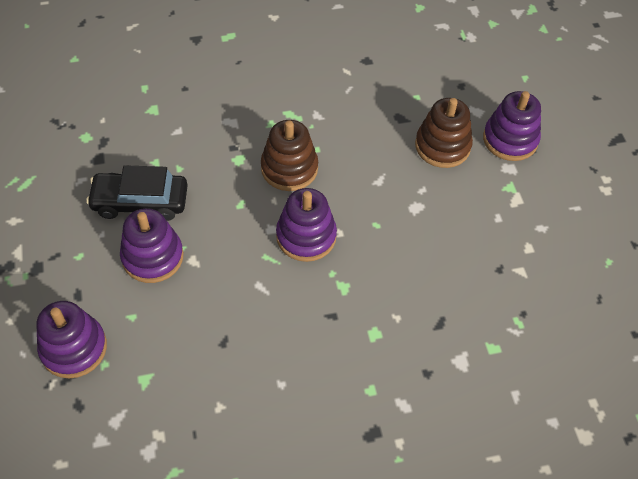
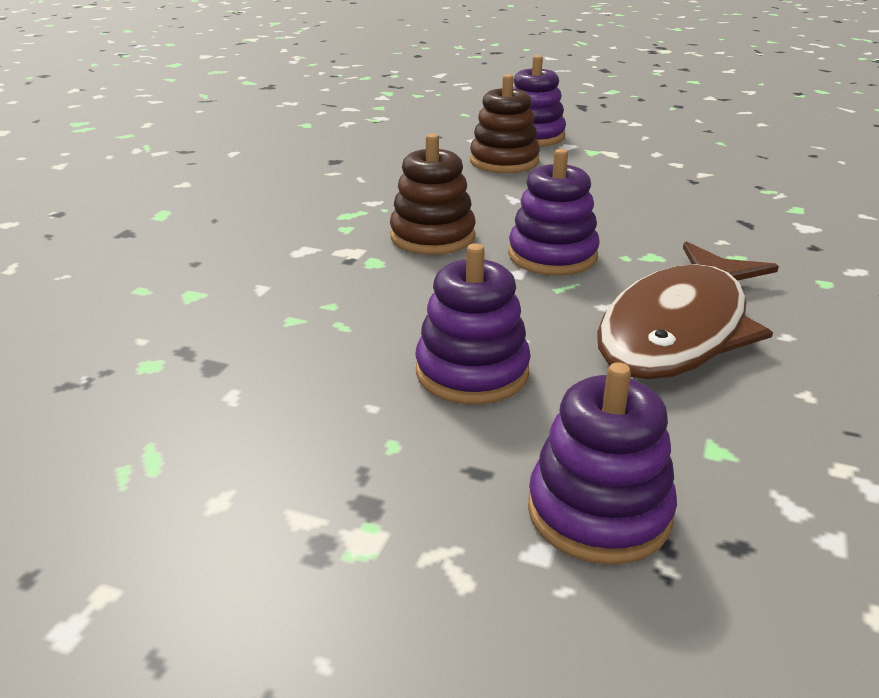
camera: 55 degrees left, 25 degrees down
black car [86,165,188,221] -> none
none -> brown fish [597,241,779,380]

